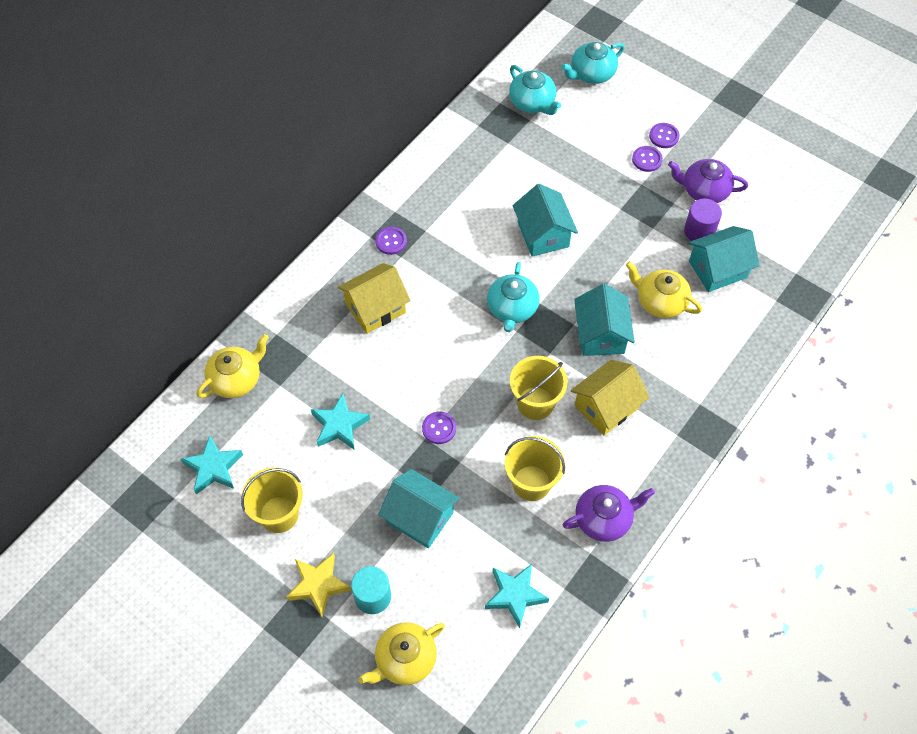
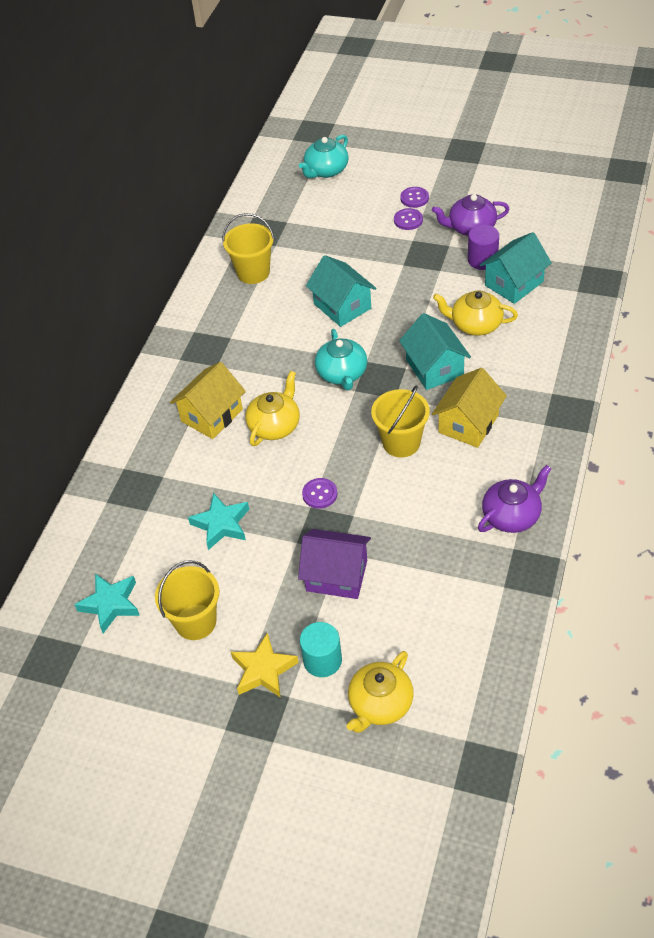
camera: 15 degrees left, 10 degrees down
yellow teapot [196,334,269,398] -> yellow teapot moved to [245,371,300,446]
purple button [375,227,407,255] -> none
turquoise house [378,469,460,548] -> purple house [298,529,371,599]
turquoise star [485,564,549,628] -> none
yellow bucket [504,436,565,501] -> yellow bucket moved to [222,213,275,284]
turquoise teapot [509,65,561,115] -> none

